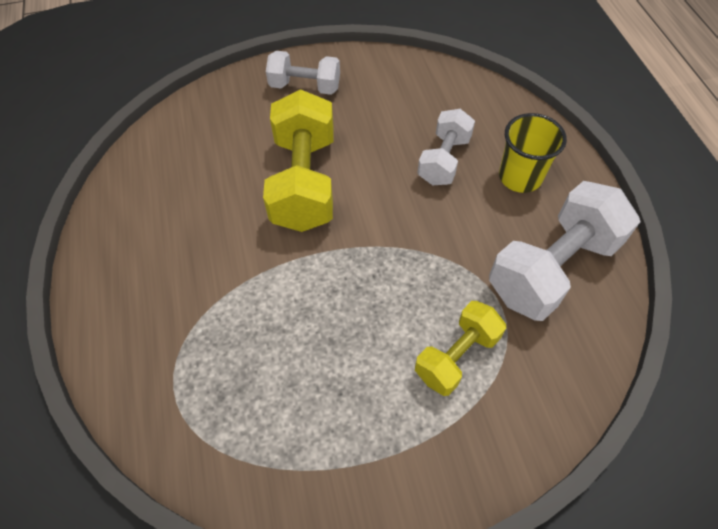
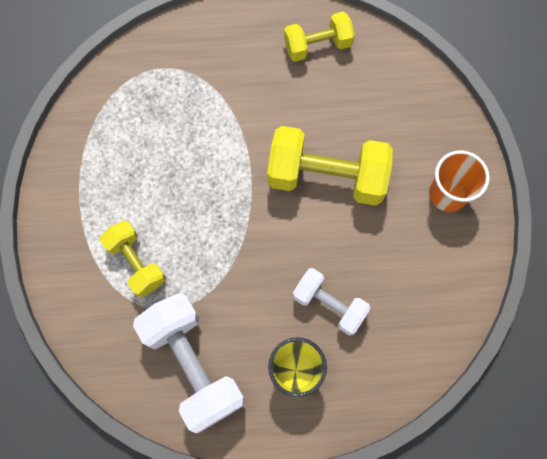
camera: 100 degrees right, 15 degrees up
white dumbbell [266,51,340,95] -> orange cup [429,151,490,212]
none -> yellow dumbbell [284,12,355,62]

